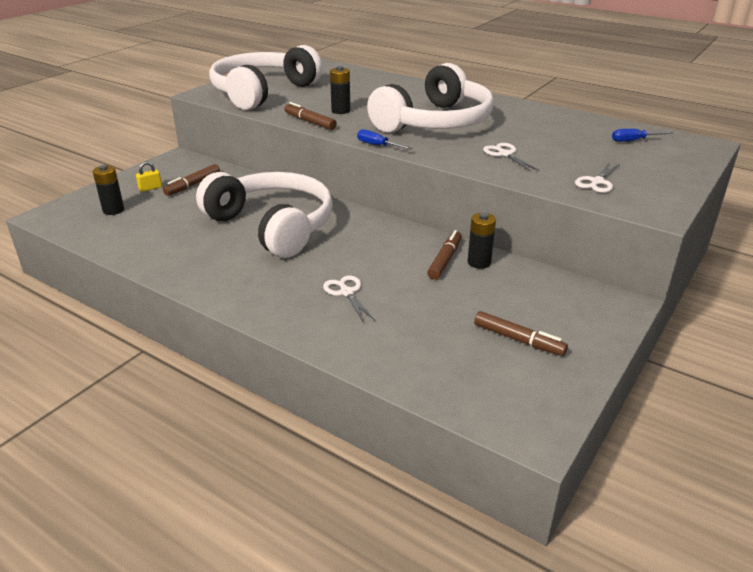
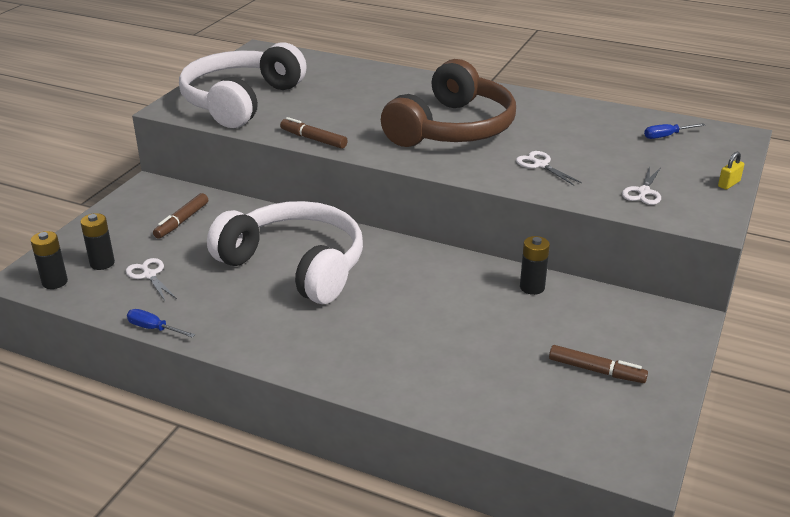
camera: 10 degrees left, 0 degrees up
yellow padlock [136,161,162,192] -> yellow padlock moved to [718,152,744,190]
white scissors [323,276,375,323] -> white scissors moved to [126,258,177,301]
black battery [330,66,350,114] -> black battery moved to [31,231,68,289]
blue screwdriver [357,129,412,150] -> blue screwdriver moved to [127,309,195,338]
white headphones [367,63,494,133] -> brown headphones [381,59,516,147]
brown marker [427,230,462,280] -> none

